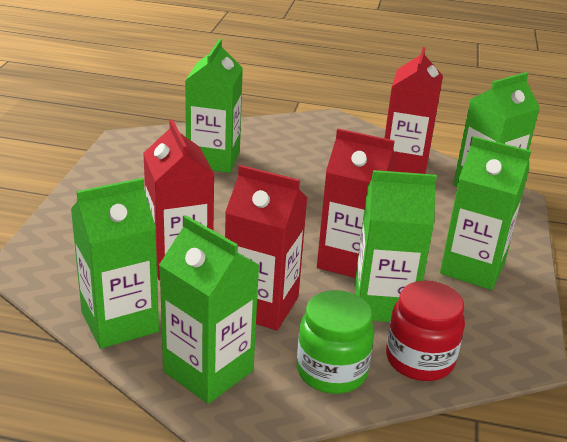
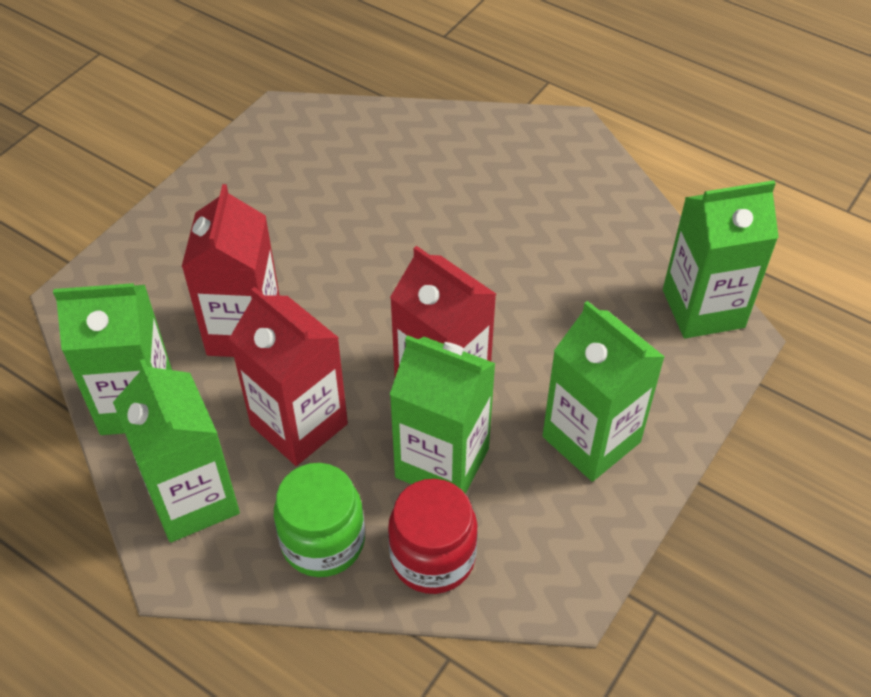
camera: 25 degrees right, 20 degrees up
green carton [185,39,243,173] -> none
red carton [384,47,443,174] -> none

